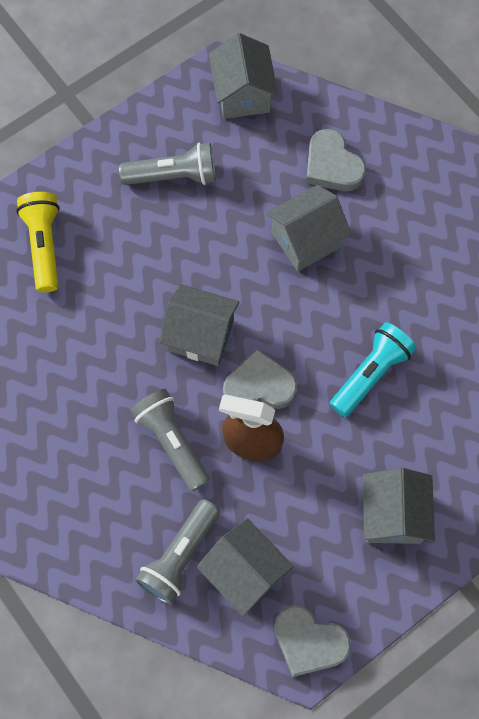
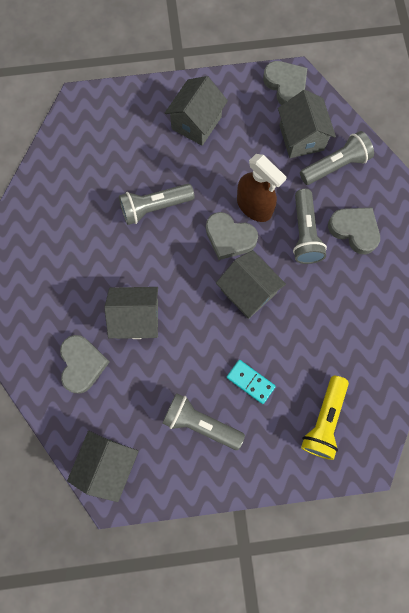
camera: 150 degrees left, 5 degrees up
turquoise flashlight [330,322,416,417] -> grey flashlight [119,184,195,225]
none -> turquoise domino [227,360,276,404]
none -> grey heart [328,208,380,254]

